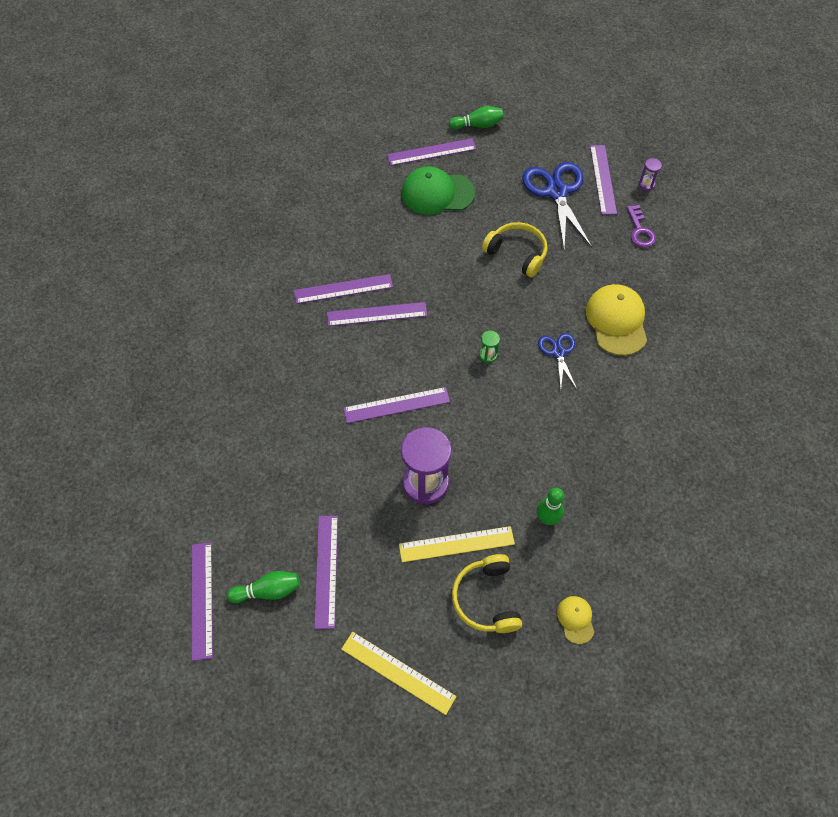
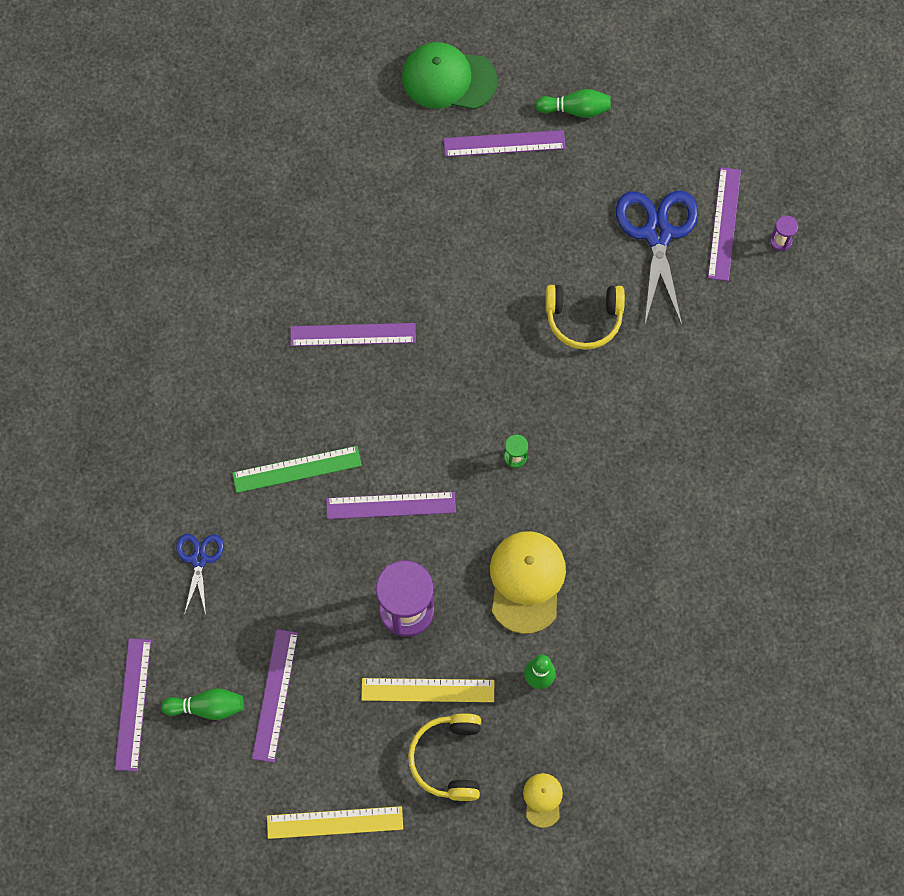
camera: 10 degrees right, 10 degrees up
purple ruler [327,302,427,326] -> none
yellow ruler [341,632,456,715] -> yellow ruler turned 45 degrees counterclockwise [267,806,403,839]
green cap [401,166,475,215] -> green cap moved to [402,42,497,110]
yellow headphones [482,222,547,277] -> yellow headphones turned 135 degrees clockwise [545,285,625,350]
blue scissors [538,333,577,390] -> blue scissors moved to [176,534,224,615]
yellow cap [586,284,647,356] -> yellow cap moved to [490,531,566,634]
purple key [627,205,656,248] -> none
none -> green ruler [232,446,362,493]

